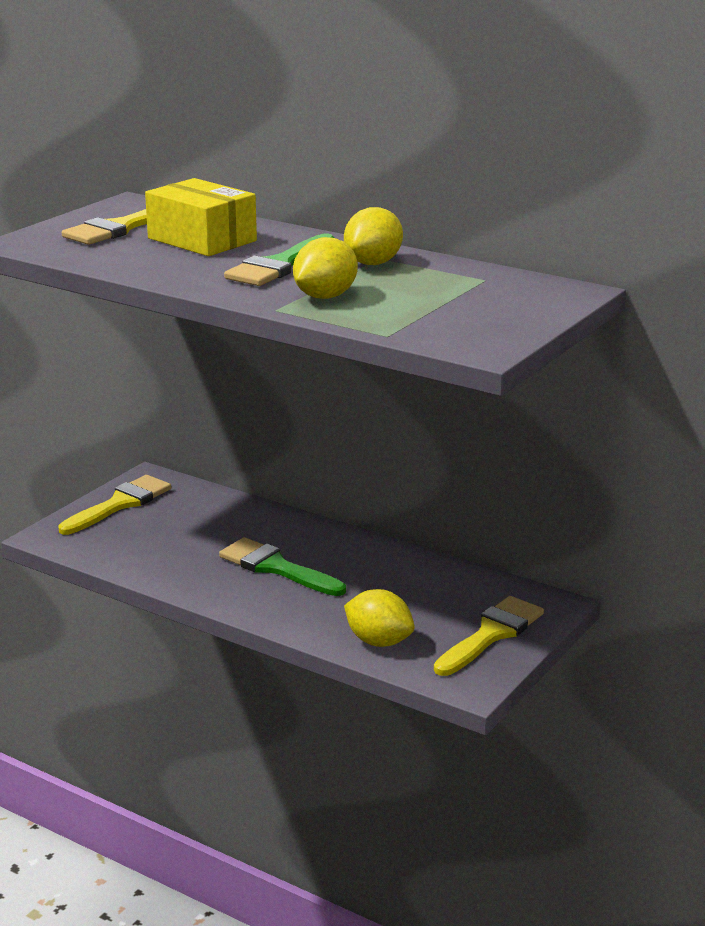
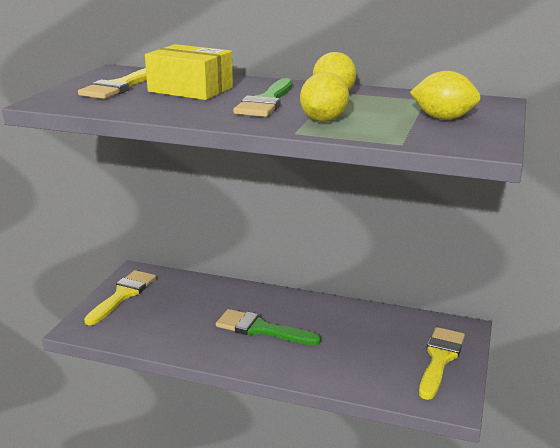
camera: 15 degrees left, 0 degrees up
yellow lemon [344,589,415,647] -> yellow lemon moved to [410,71,481,120]

